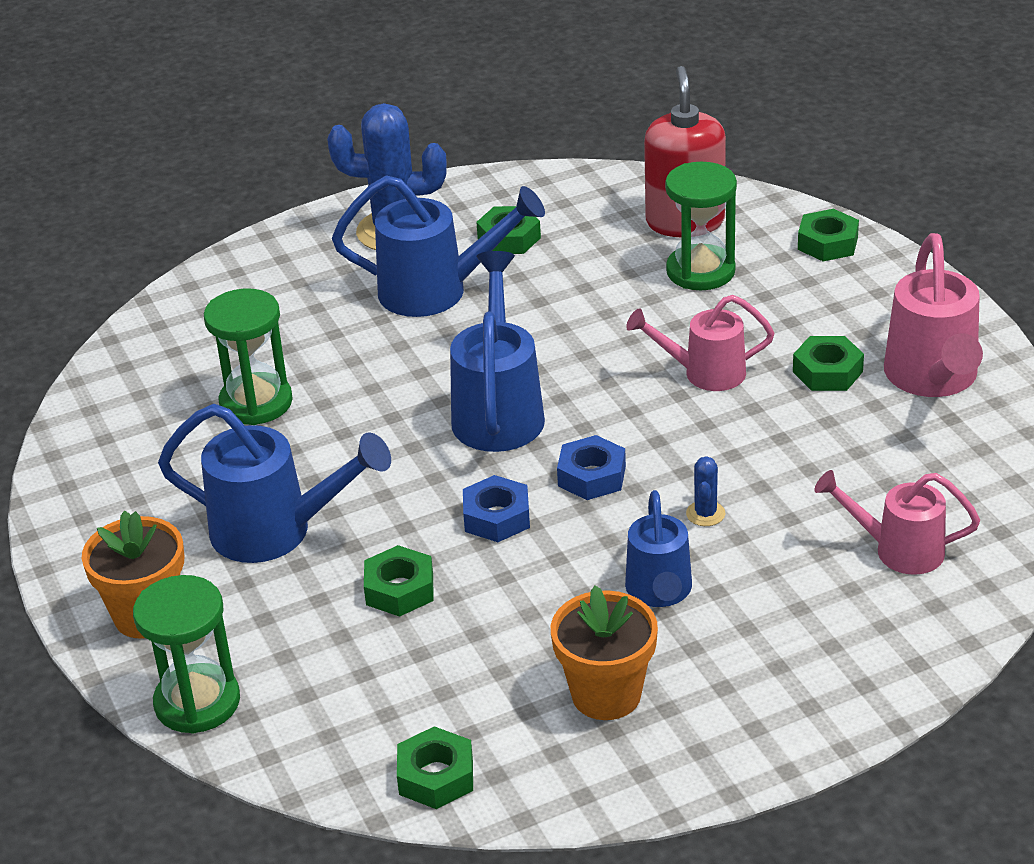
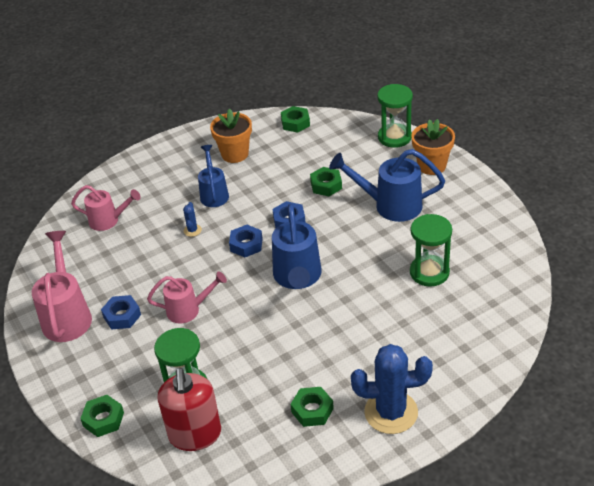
camera: 175 degrees right, 5 degrees up
blue watering can [332,175,545,317] -> none
green nut [793,336,864,391] -> blue nut [101,295,141,329]

